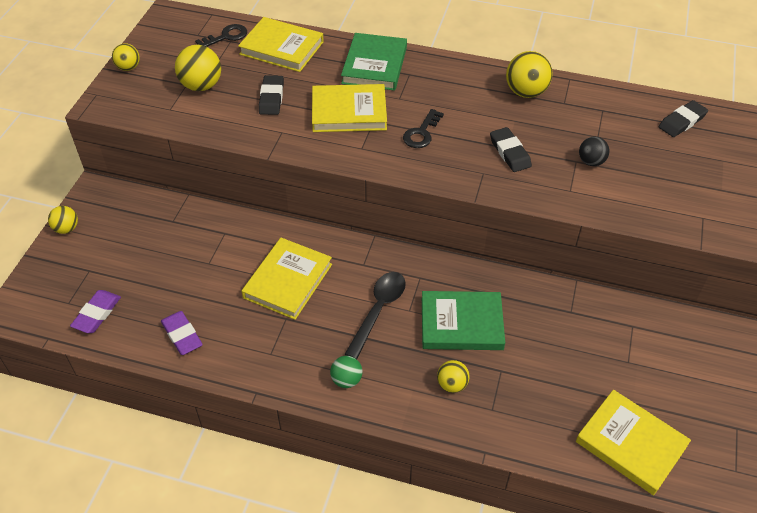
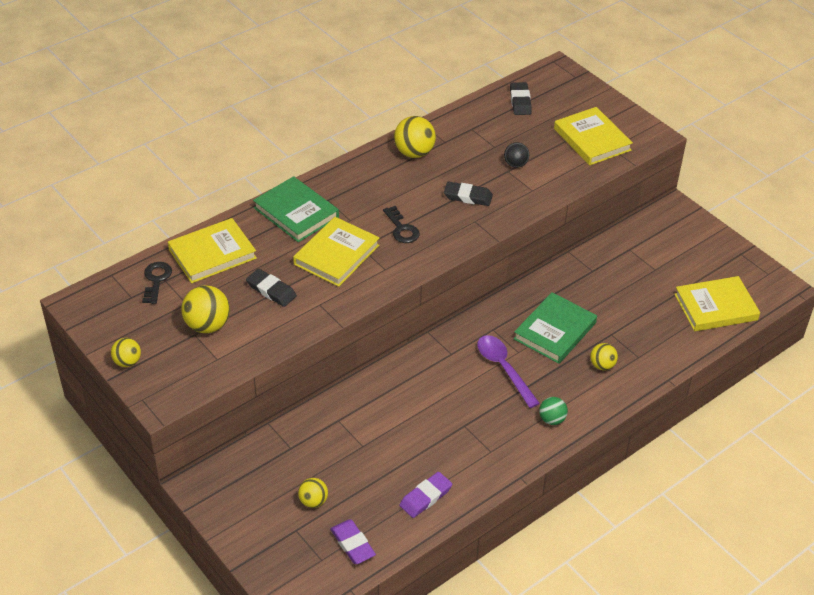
camera: 55 degrees left, 5 degrees down
yellow ball [48,206,78,234] -> yellow ball moved to [298,478,328,508]
purple eraser [161,311,203,355] -> purple eraser turned 45 degrees counterclockwise [399,472,452,518]
yellow book [242,238,332,320] -> yellow book moved to [554,107,633,165]
black spoon [345,272,406,359] -> purple spoon [477,335,540,408]

